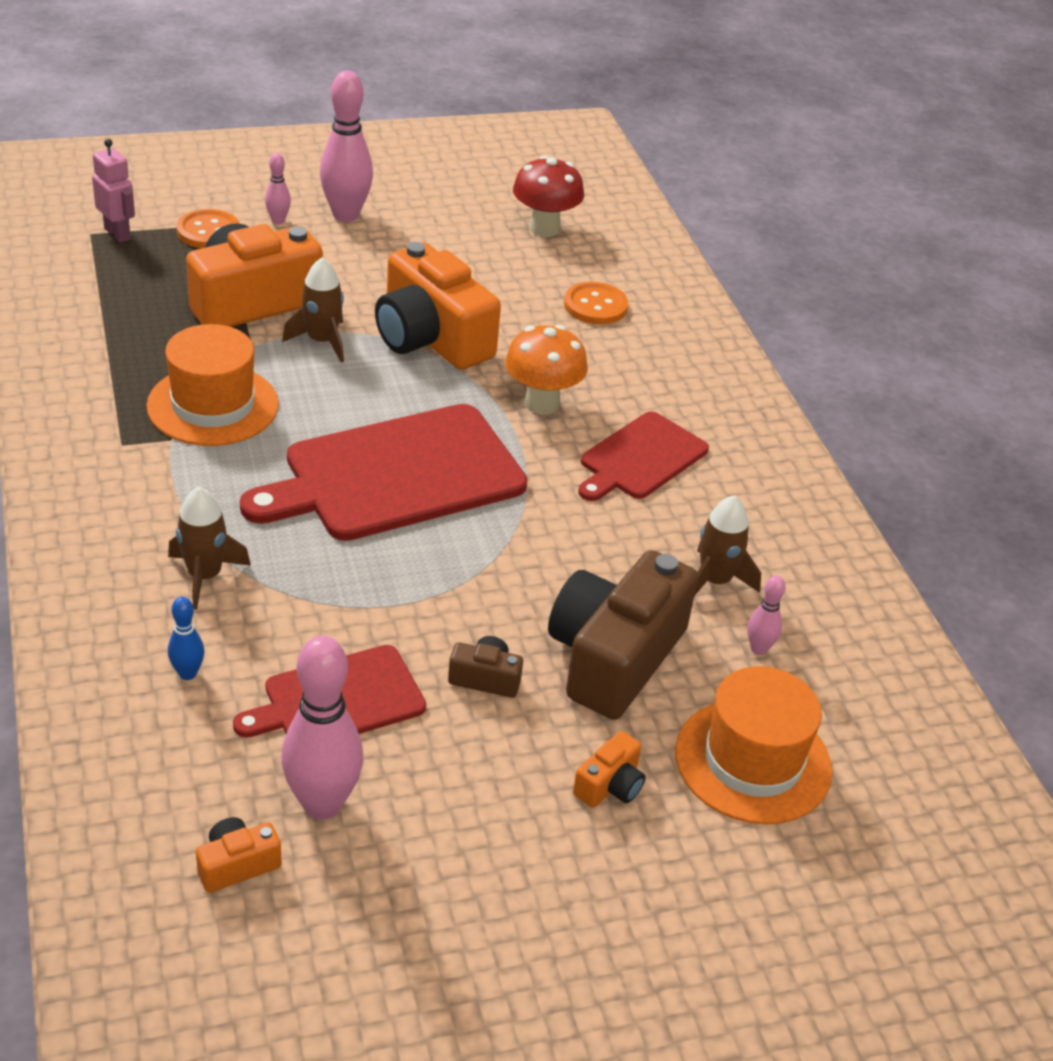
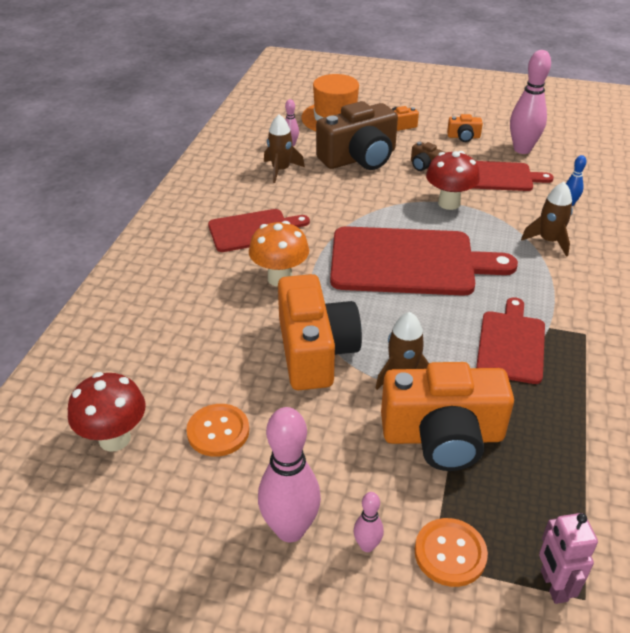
camera: 145 degrees left, 0 degrees up
orange hat [146,324,279,446] -> red cutting board [476,297,545,384]
orange camera [196,817,281,893] -> orange camera moved to [447,114,483,142]
orange button [564,282,628,325] -> orange button moved to [186,404,249,457]
none -> red mushroom [426,151,480,210]

